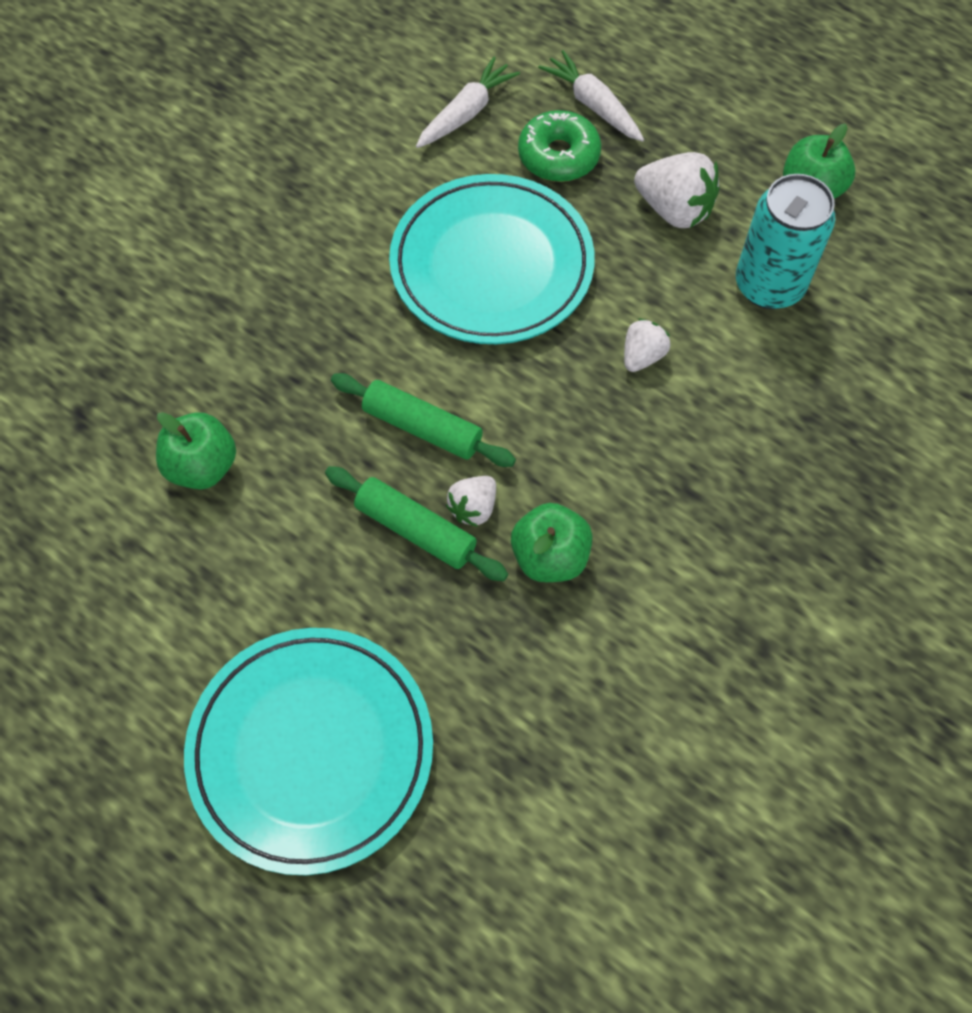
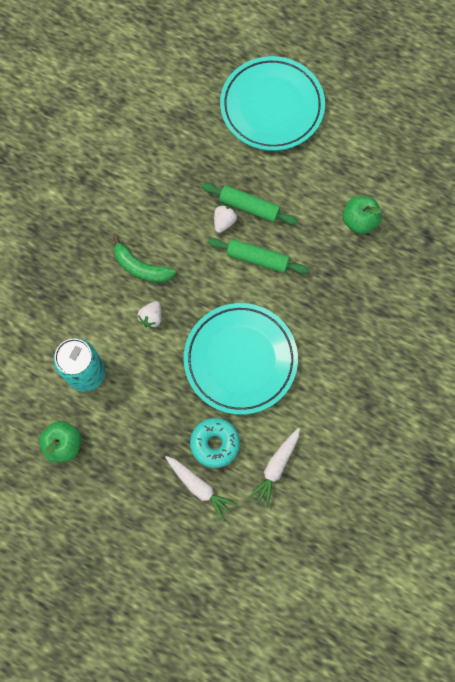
camera: 170 degrees right, 10 degrees up
green apple [511,503,593,582] -> none
green donut [518,110,601,182] -> turquoise donut [190,418,240,468]
white strawberry [634,152,720,228] -> none
none -> green banana [113,236,176,283]

